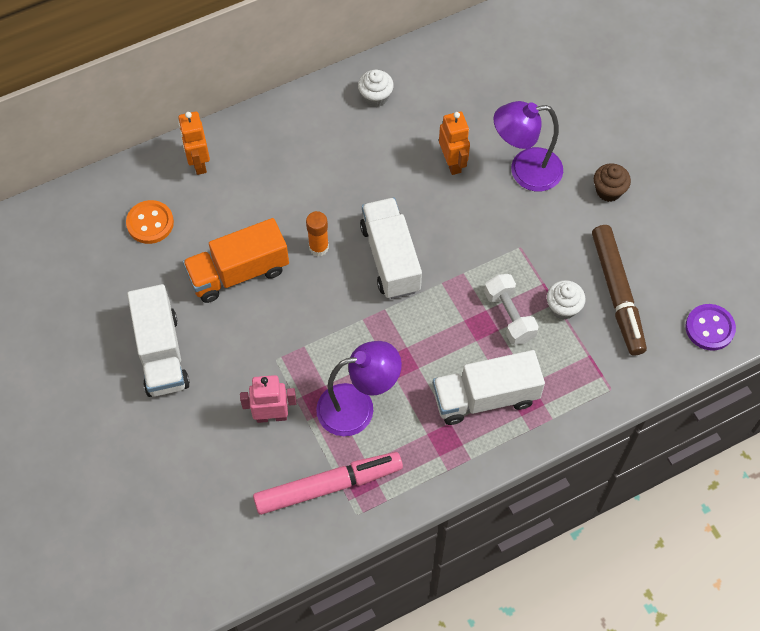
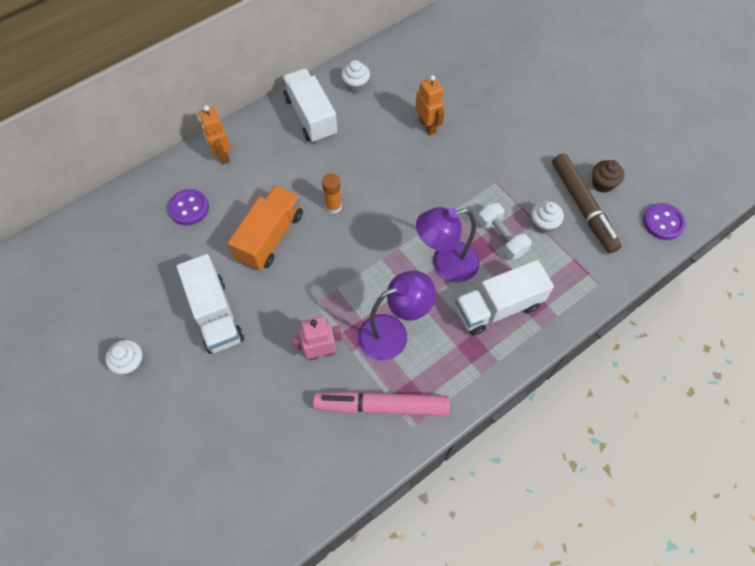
camera: 10 degrees left, 0 degrees up
orange button [126,200,174,244] -> purple button [168,189,209,225]
orange truck [183,218,289,303] -> orange truck turned 150 degrees clockwise [228,185,303,271]
pink marker [253,452,403,515] -> pink marker turned 150 degrees counterclockwise [313,391,450,416]
white truck [360,198,422,299] -> white truck moved to [282,68,337,143]
purple lamp [493,101,563,191] -> purple lamp moved to [416,207,480,283]
brown cupcake [594,163,631,202] -> brown cupcake moved to [592,160,624,193]
none -> white cupcake [105,340,143,375]

